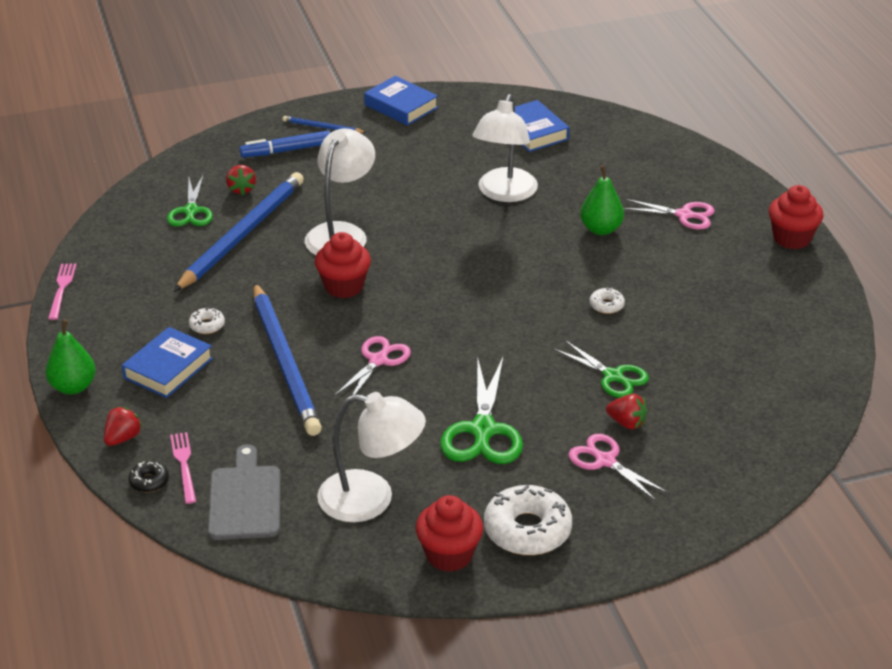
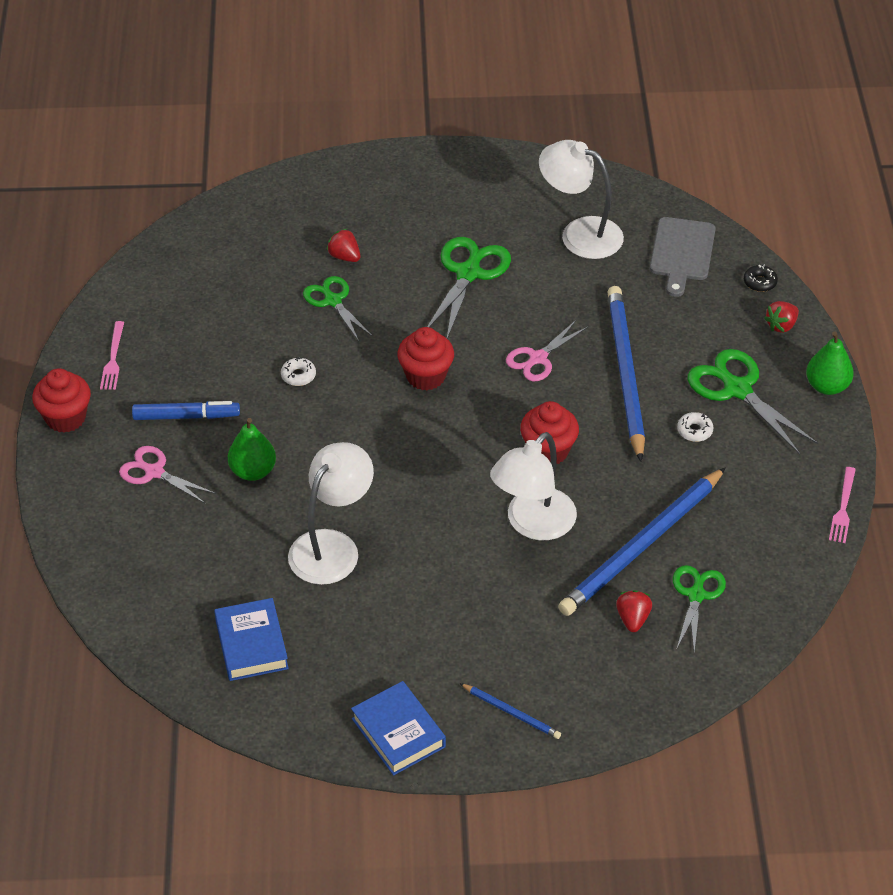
camera: 165 degrees left, 10 degrees up
blue book [122,327,213,398] -> green scissors [688,349,819,455]
pink fork [170,432,196,504] -> pink fork moved to [100,321,124,390]
blue marker [239,131,330,158] -> blue marker moved to [132,401,240,420]
red cupcake [416,495,483,572] -> red cupcake moved to [397,327,454,390]
white donut [484,485,572,555] -> none
pink scissors [568,434,669,501] -> none

